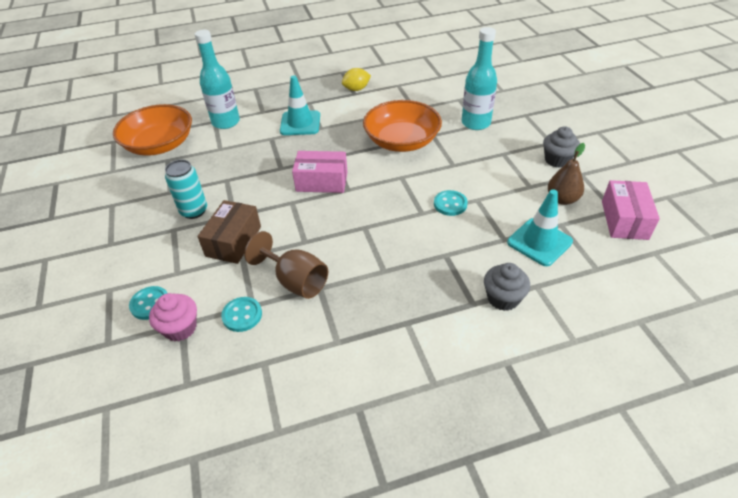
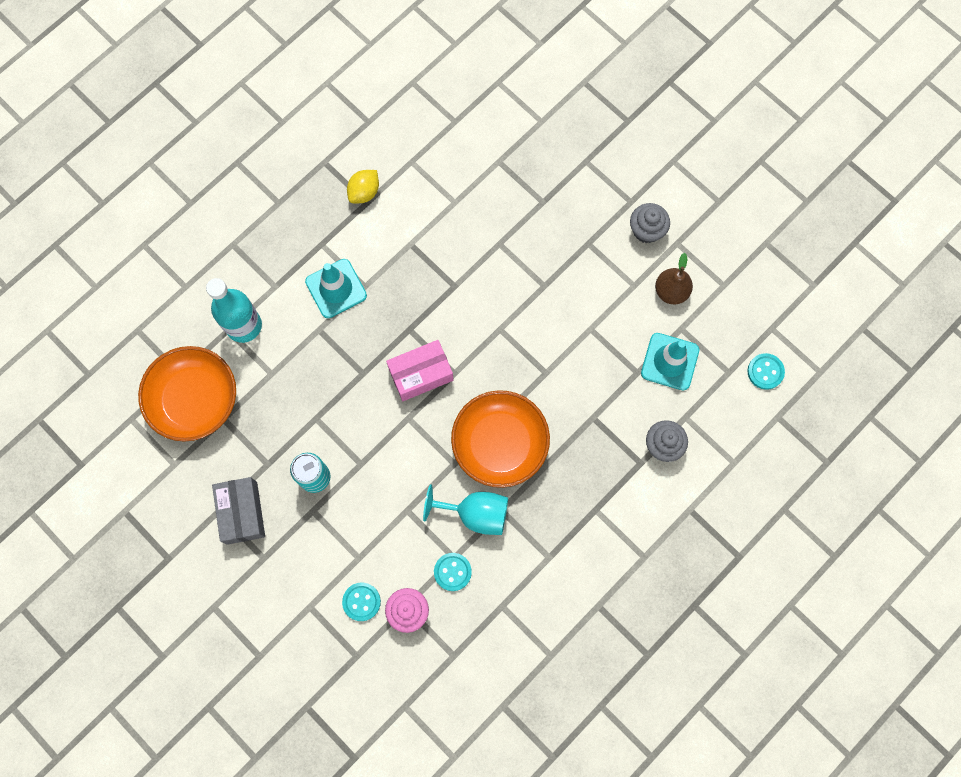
camera: 30 degrees left, 30 degrees up
brown box [197,200,261,264] -> none
brown goblet [244,231,328,299] -> turquoise goblet [423,484,508,535]
orange bowl [363,100,442,152] -> orange bowl moved to [451,390,550,488]
turquoise button [434,190,468,216] -> turquoise button moved to [747,353,785,390]
turquoise bottle [462,27,497,130] -> none
pink box [602,180,660,240] -> none
none -> grey box [212,477,265,545]

